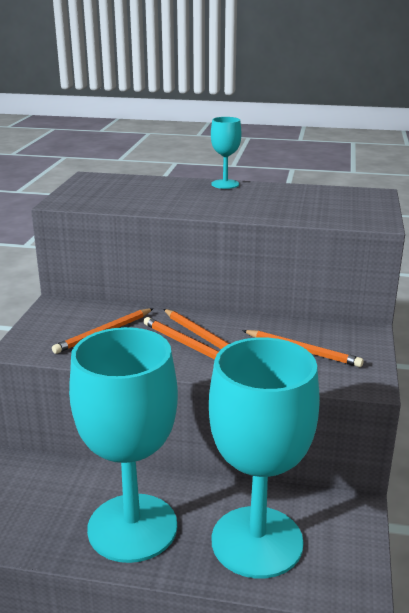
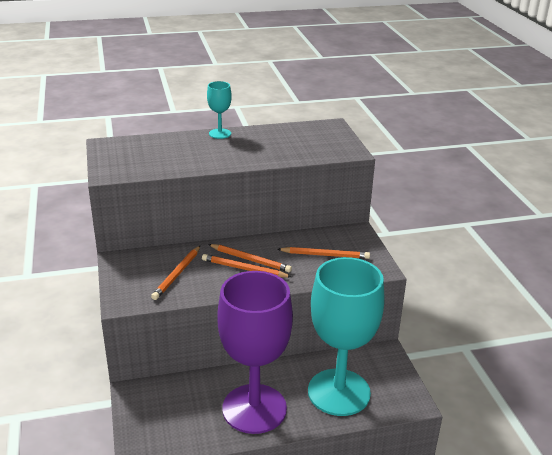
camera: 25 degrees left, 5 degrees up
turquoise goblet [69,327,178,563] -> purple goblet [217,271,293,434]

